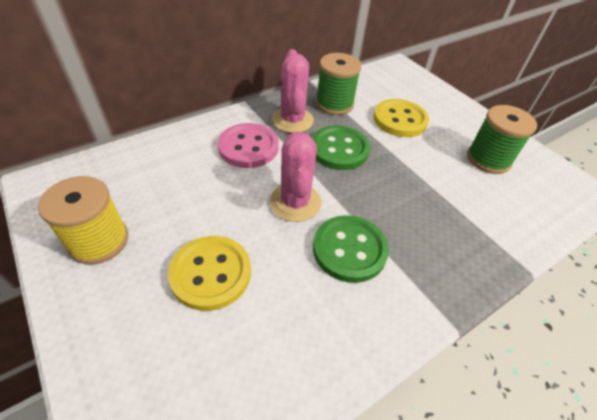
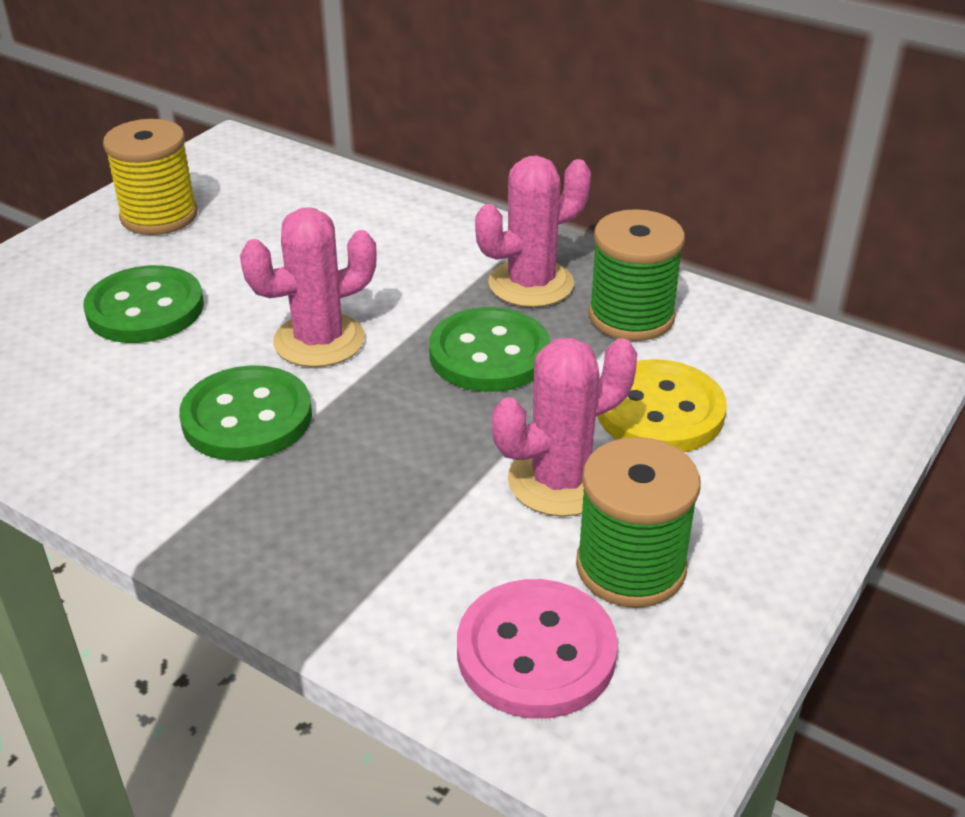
camera: 70 degrees right, 10 degrees down
yellow button [168,236,251,311] -> green button [83,265,204,343]
pink button [218,123,278,168] -> pink button moved to [457,579,618,719]
none -> pink cactus [492,338,637,517]

